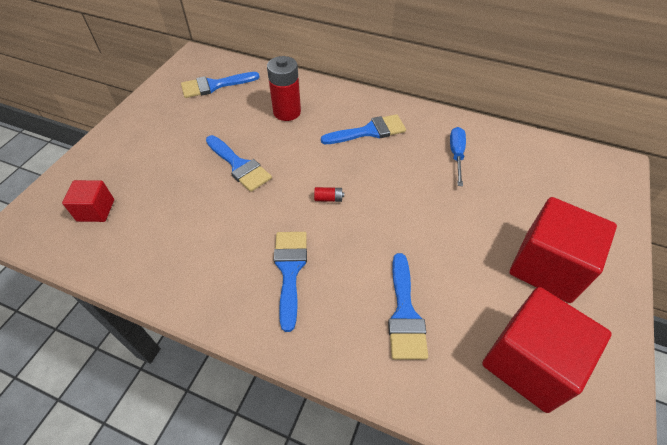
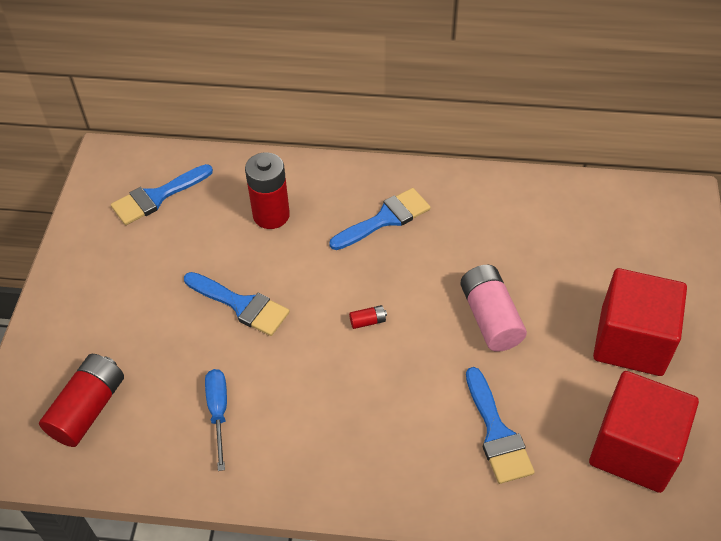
camera: 15 degrees left, 0 degrees up
red cube [62,180,114,222] -> red battery [39,354,124,447]
blue brush [274,232,307,332] -> none
blue screwdriver [450,127,466,186] -> blue screwdriver moved to [205,369,227,471]
none -> pink battery [460,265,527,352]

